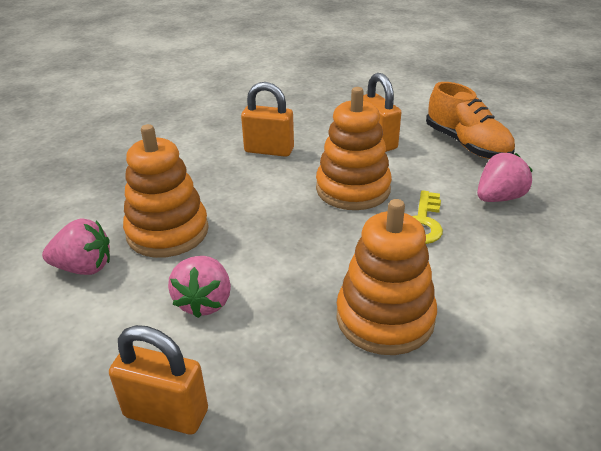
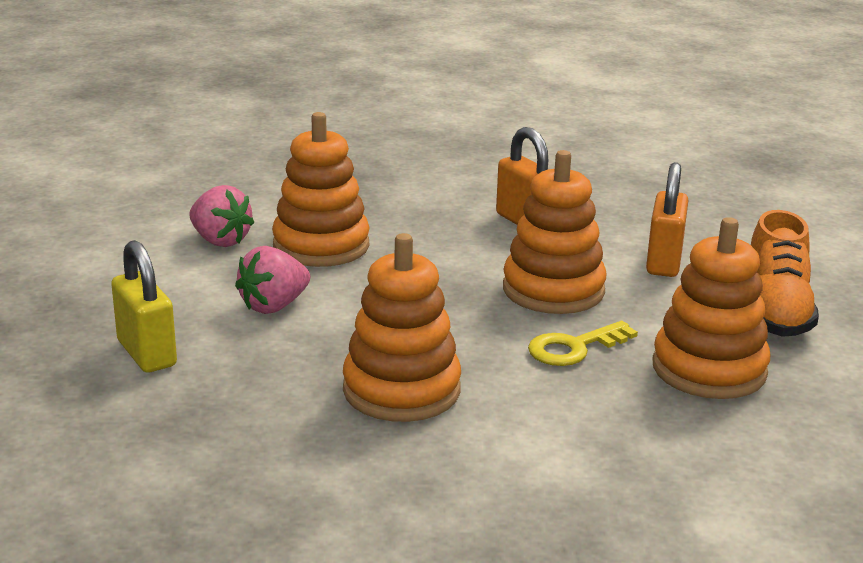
camera: 40 degrees right, 10 degrees down
orange padlock [109,325,208,434] -> yellow padlock [111,240,177,372]
pink strawberry [477,153,533,202] -> orange stacking toy [652,217,770,399]

